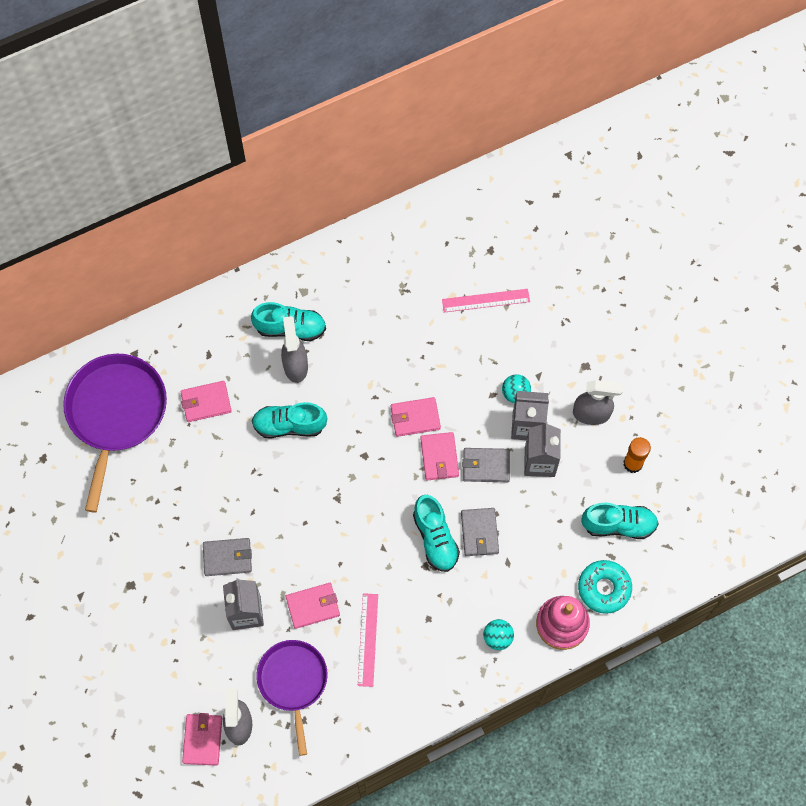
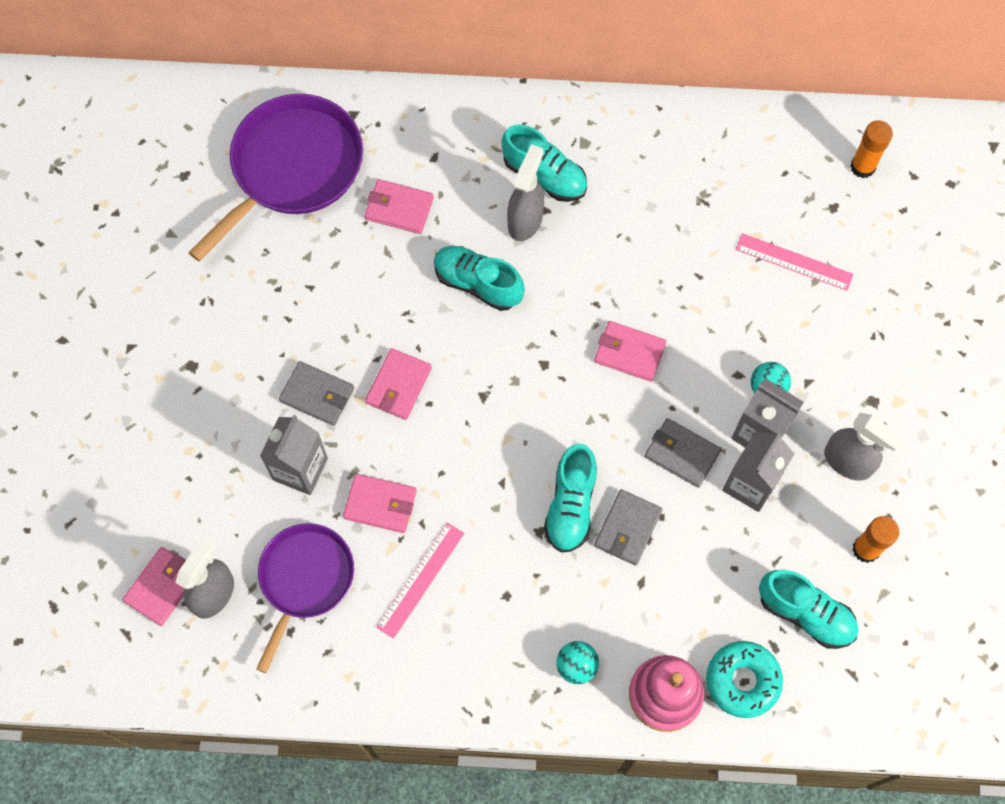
camera: 30 degrees right, 0 degrees up
pink wallet [420,432,459,480] -> pink wallet moved to [365,348,432,420]
none -> orange glue stick [850,120,893,178]

